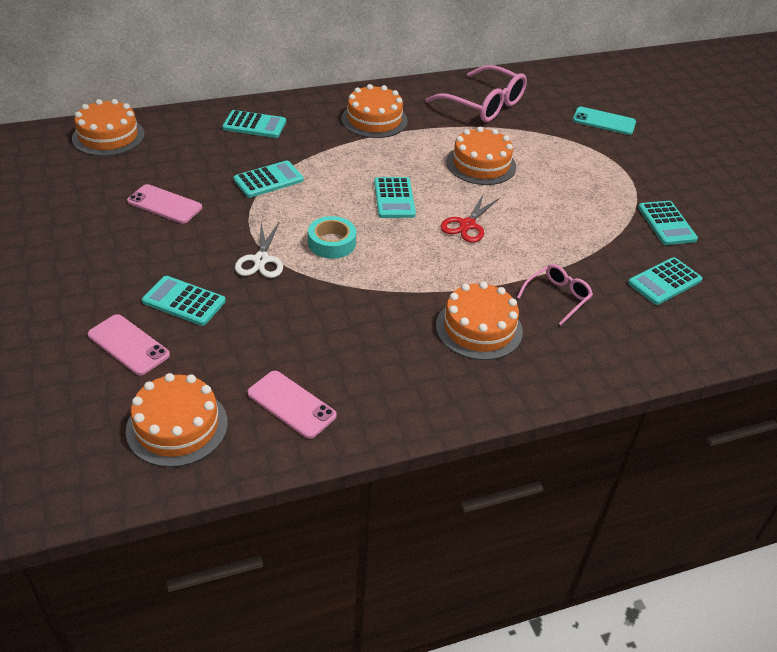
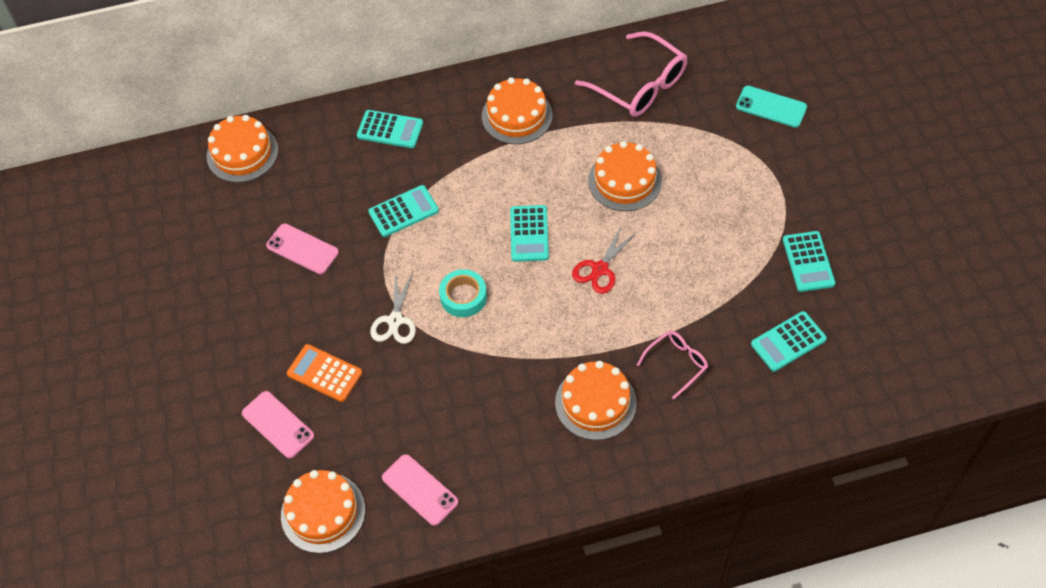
camera: 10 degrees right, 15 degrees up
turquoise calculator [142,276,226,326] -> orange calculator [287,344,362,402]

